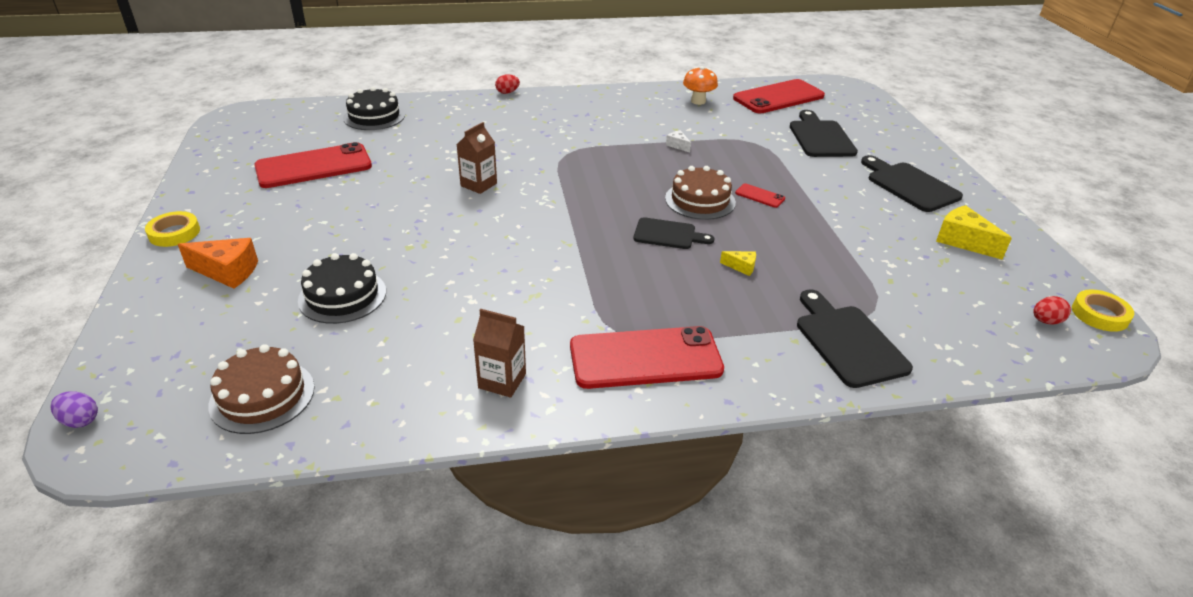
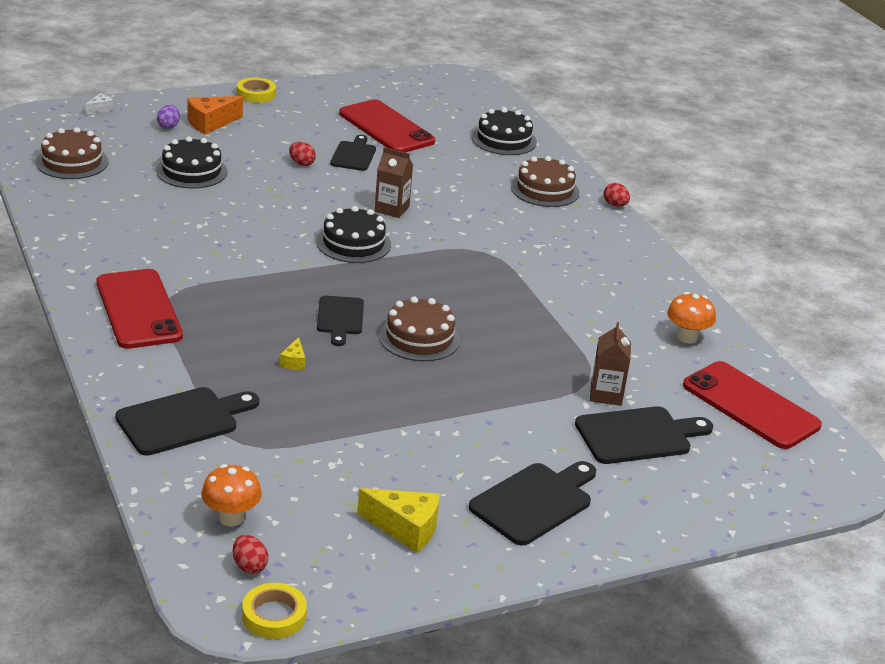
camera: 75 degrees right, 5 degrees down
purple egg [50,391,98,428] -> purple egg moved to [157,105,180,129]
orange cheese [178,238,258,289] -> orange cheese turned 60 degrees clockwise [187,96,243,135]
brown carton [473,309,526,398] -> brown carton moved to [590,322,631,406]
white cheese [666,130,691,152] -> white cheese moved to [85,93,113,115]
red phone [735,183,785,208] -> none
yellow cheese [936,205,1012,260] -> yellow cheese turned 75 degrees clockwise [357,488,440,553]
none -> orange mushroom [202,464,262,526]
none -> red egg [289,142,316,166]
none -> black cake [316,206,391,263]
none -> black cutting board [330,135,376,171]
none -> brown cake [511,156,580,207]

